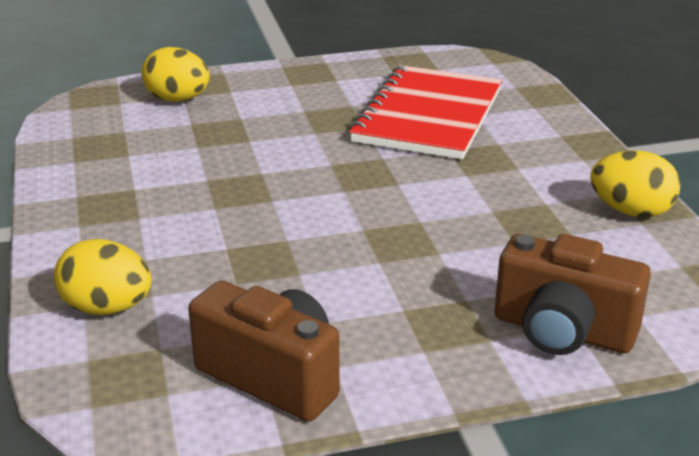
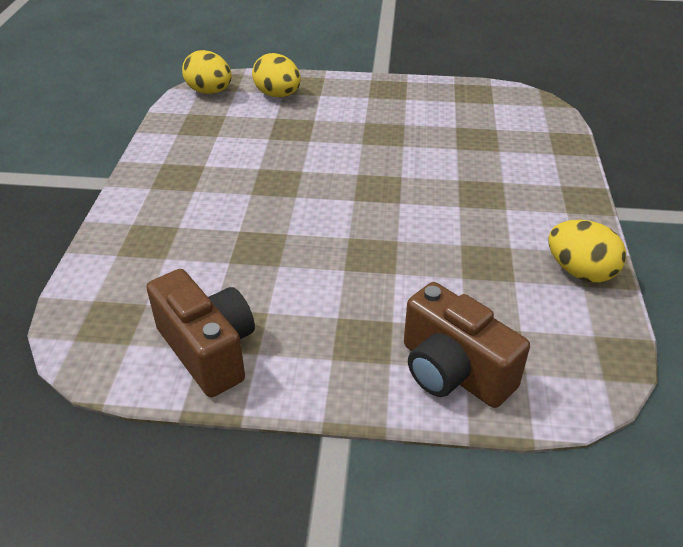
camera: 20 degrees right, 10 degrees up
yellow egg [54,239,152,315] -> yellow egg moved to [182,50,231,94]
red notebook [349,65,502,159] -> none

